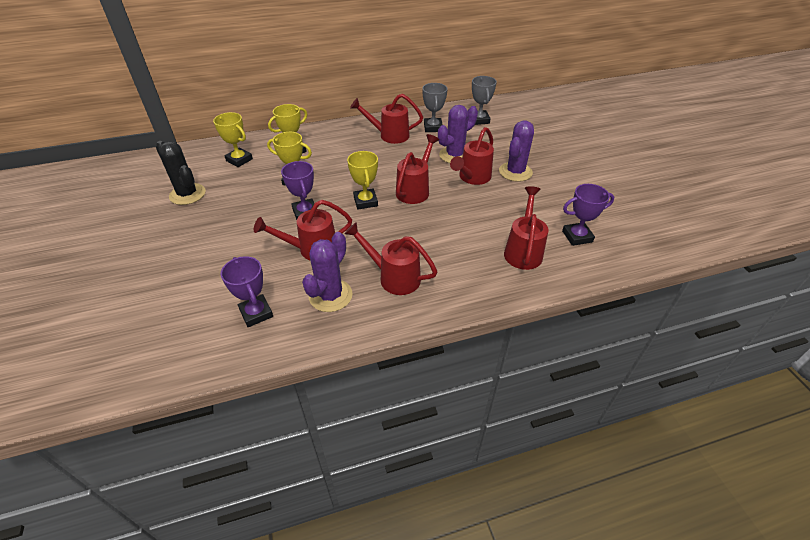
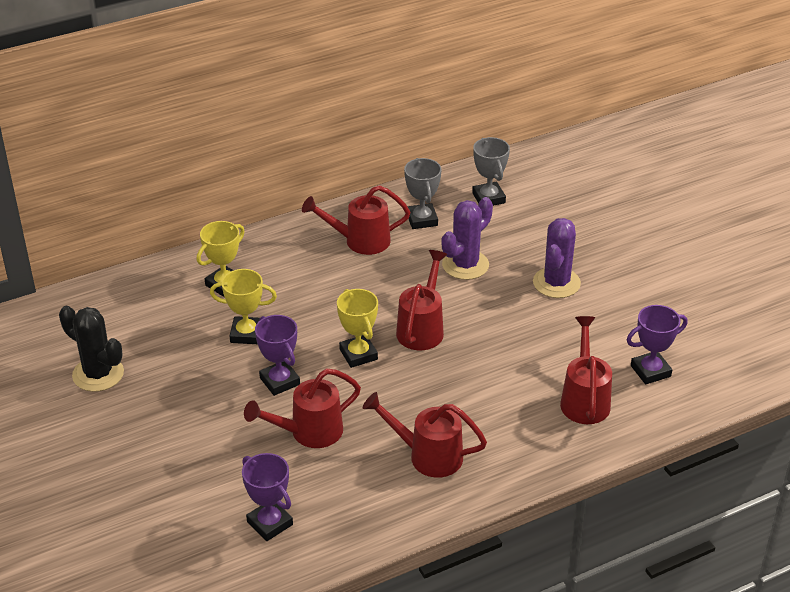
camera: 10 degrees left, 5 degrees down
yellow trophy [213,112,253,167] -> none
purple cactus [302,232,353,312] -> none
red watering can [450,127,494,185] -> none

